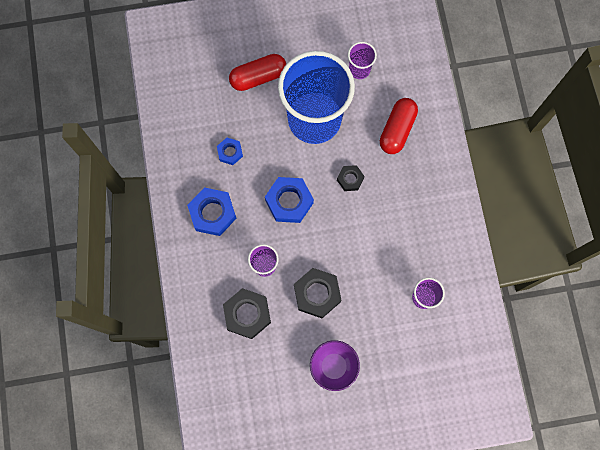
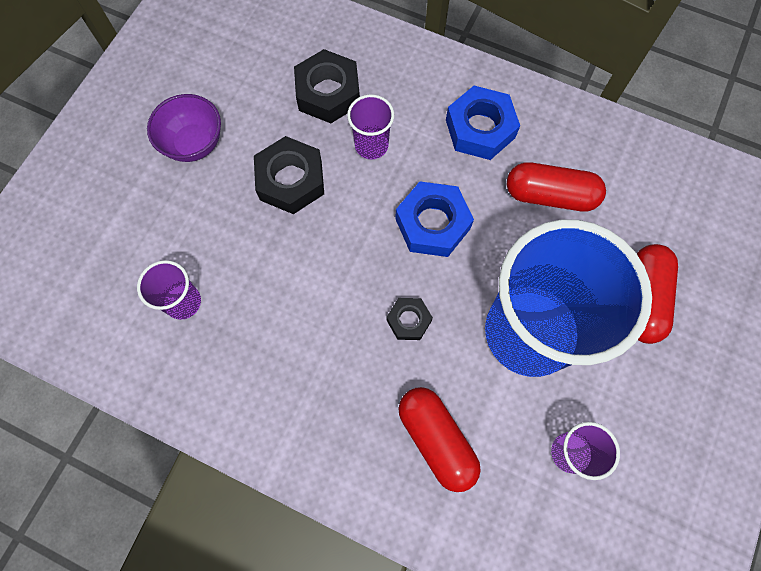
camera: 125 degrees right, 5 degrees down
blue nut [217,138,243,165] -> red capsule [507,162,606,212]

